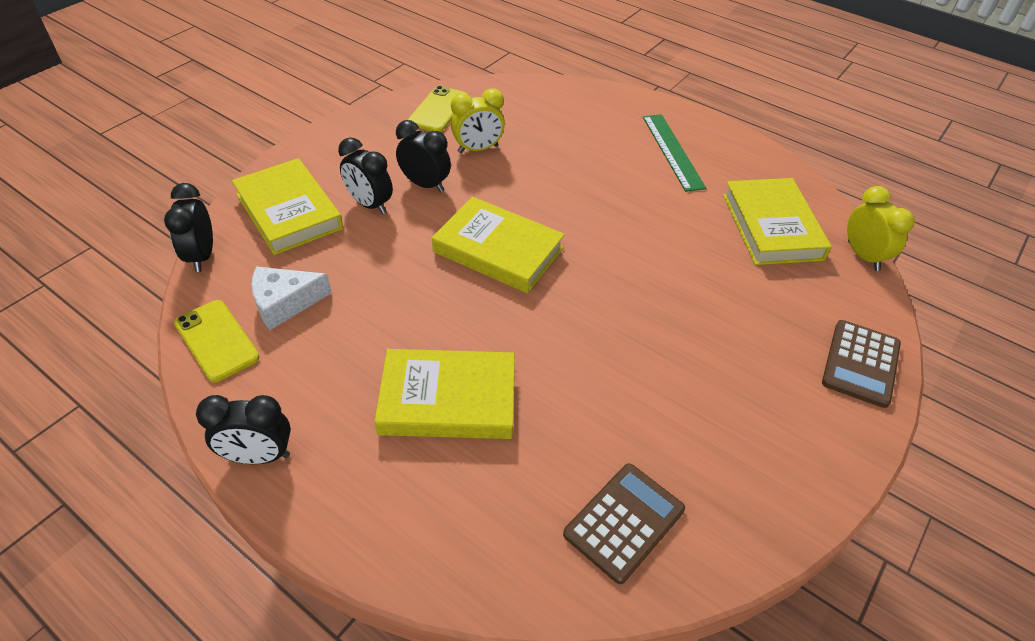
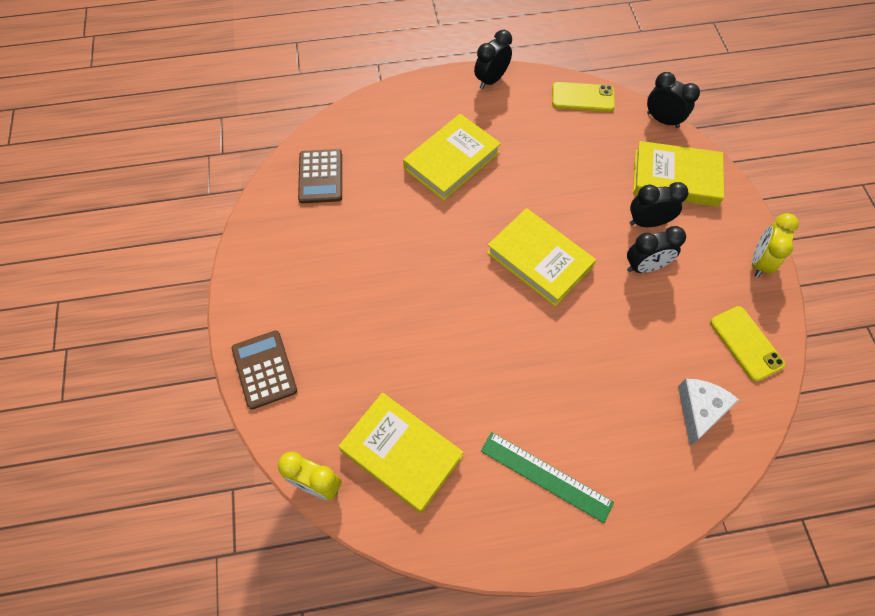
camera: 135 degrees right, 15 degrees up
white cheese [251,266,332,330] -> white cheese moved to [678,379,739,445]
yellow book [432,197,565,293] -> yellow book turned 60 degrees clockwise [487,208,596,306]
yellow clock [451,88,505,153] -> yellow clock moved to [752,213,799,278]

